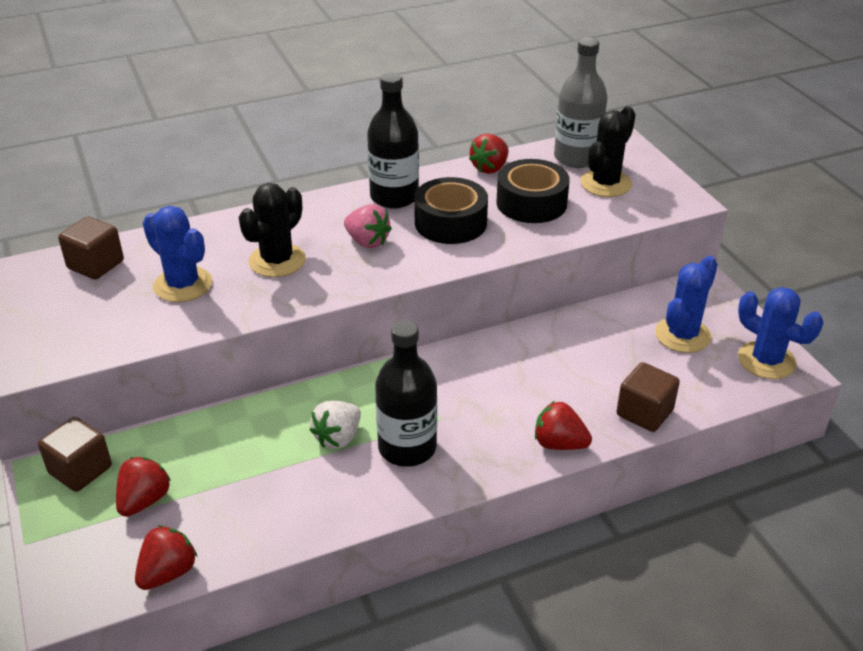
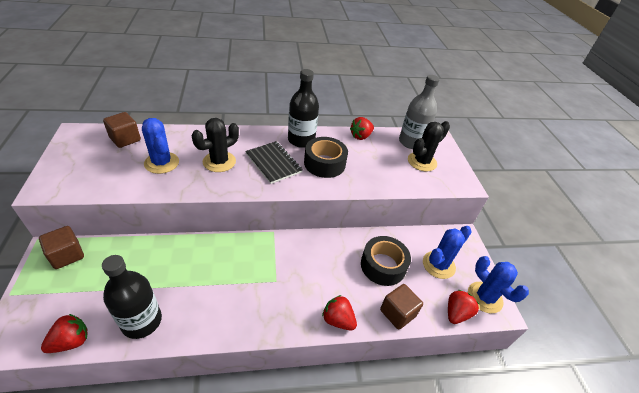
camera: 10 degrees right, 5 degrees up
red strawberry [116,457,171,517] -> red strawberry moved to [448,290,479,324]
white strawberry [310,401,361,449] -> none
pink strawberry [344,204,392,248] -> black notebook [245,141,303,184]
black bottle [375,320,437,467] -> black bottle moved to [102,255,162,339]
black tape [496,159,570,223] -> black tape moved to [361,236,411,286]

